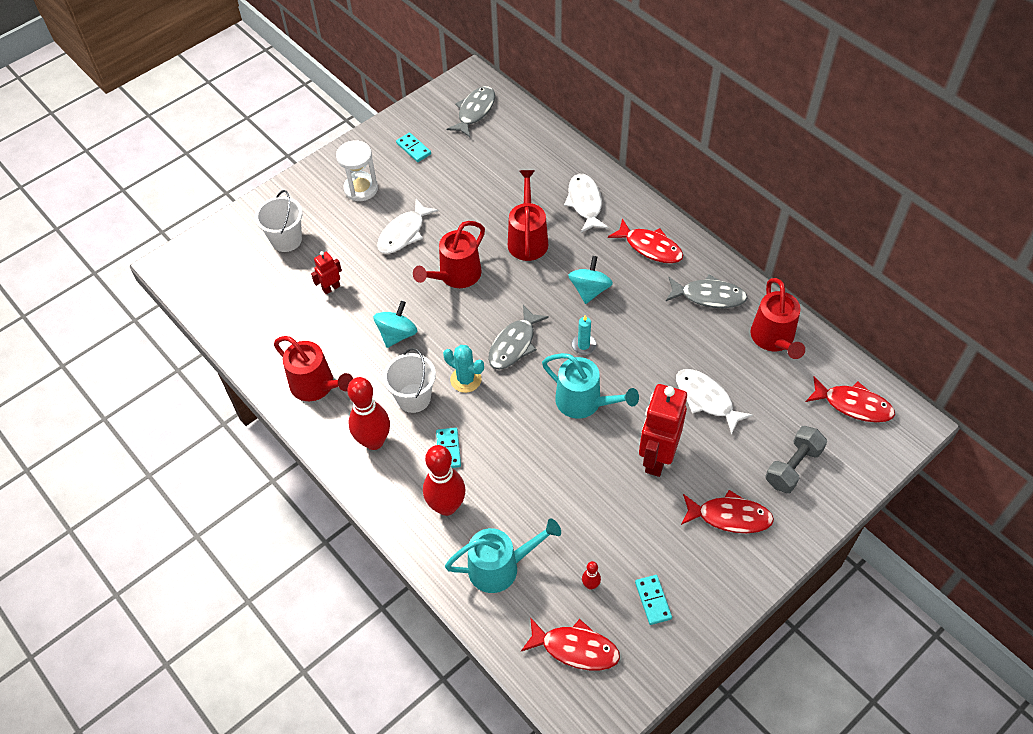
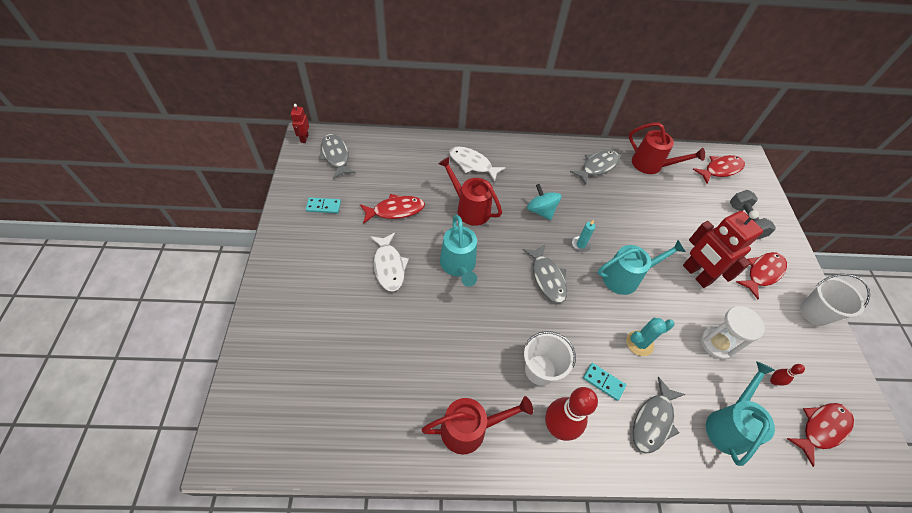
camera: 55 degrees left, 0 degrees up
white bucket [255,190,303,252] -> white bucket moved to [800,274,870,326]
red robot [311,251,342,294] -> red robot moved to [291,104,309,143]
white hourglass [336,141,378,201] -> white hourglass moved to [701,306,765,359]
turquoise spinning top [373,301,418,348] -> none
red watering can [413,221,485,288] -> turquoise watering can [440,215,477,287]
red bowling pin [423,445,466,516] -> grey fish [633,377,686,454]
turquoise cactus [443,345,484,393] -> turquoise cactus moved to [626,318,674,356]
red fish [608,218,683,263] -> red fish moved to [360,194,425,224]
turquoise domino [635,575,672,625] -> none
white fish [676,369,753,435] -> none

